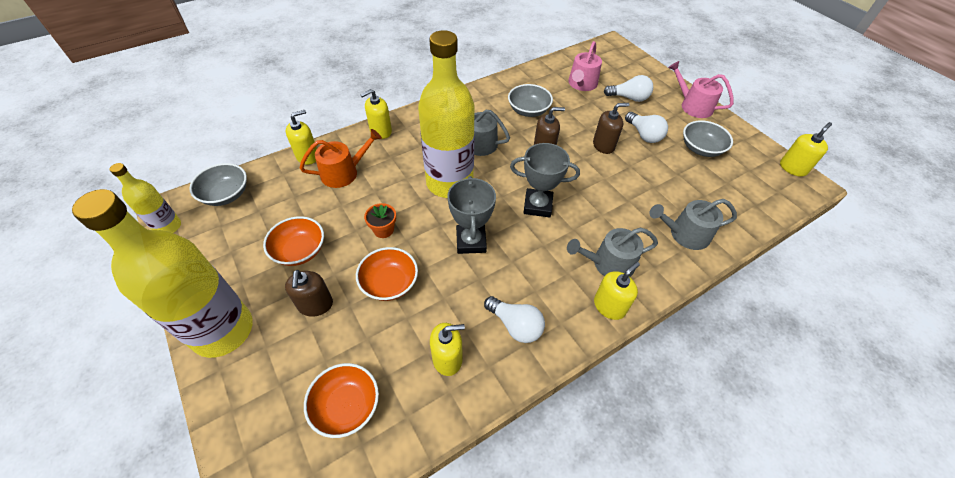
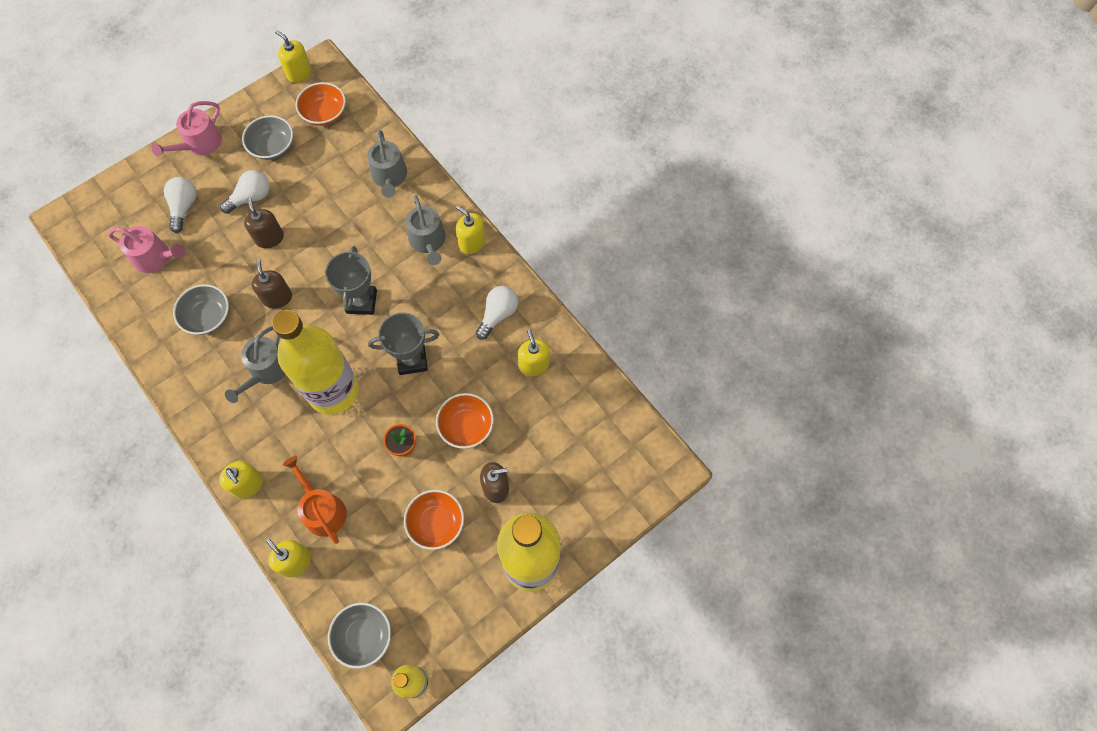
camera: 95 degrees left, 15 degrees up
orange bowl [304,363,379,438] -> orange bowl moved to [296,82,346,126]

